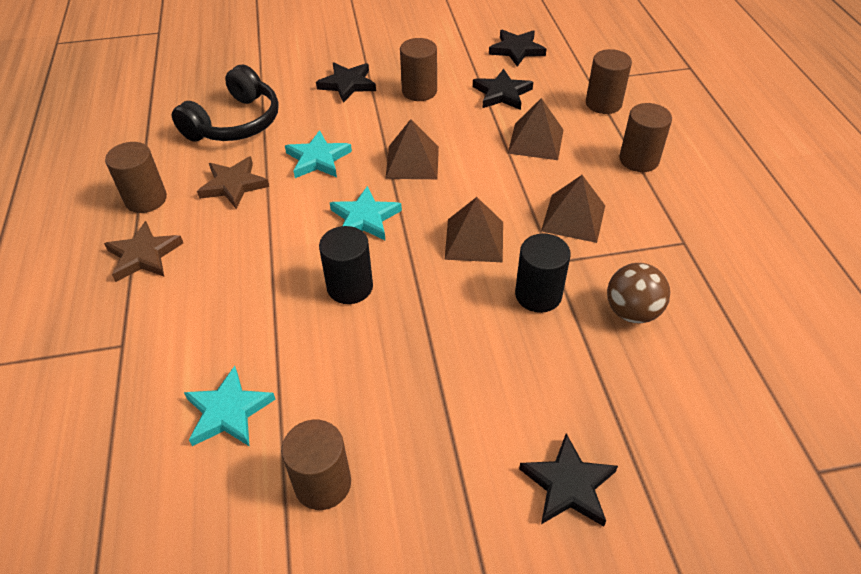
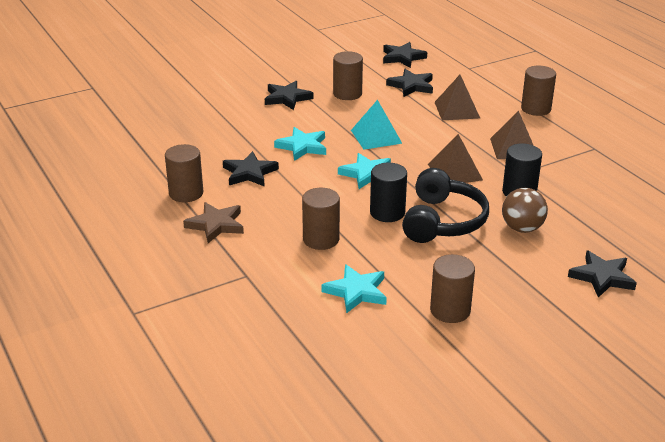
camera: 20 degrees left, 15 degrees down
black headphones [172,65,279,141] -> black headphones moved to [402,168,489,243]
brown star [197,156,269,209] -> black star [223,151,279,187]
brown pyramid [385,119,439,179] -> turquoise pyramid [351,100,402,150]
brown cylinder [586,49,632,114] -> brown cylinder moved to [302,188,340,250]
brown ball [607,263,670,323] -> brown ball moved to [502,188,548,233]

